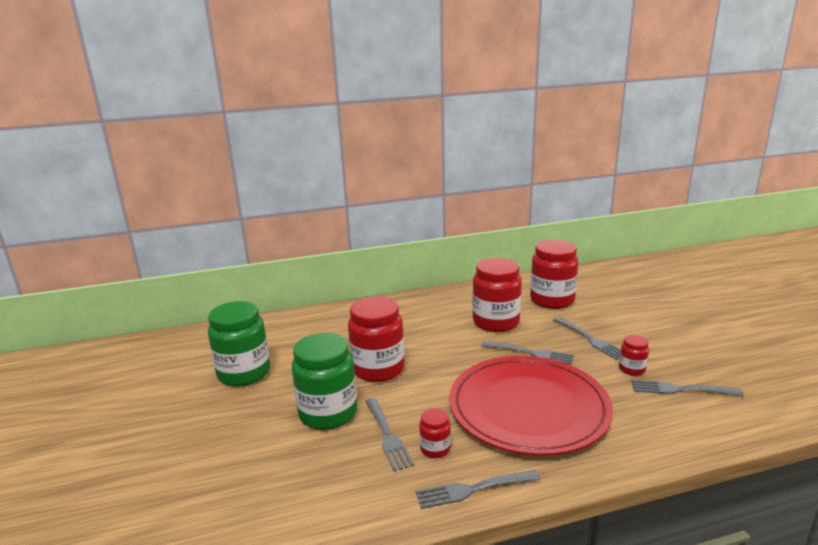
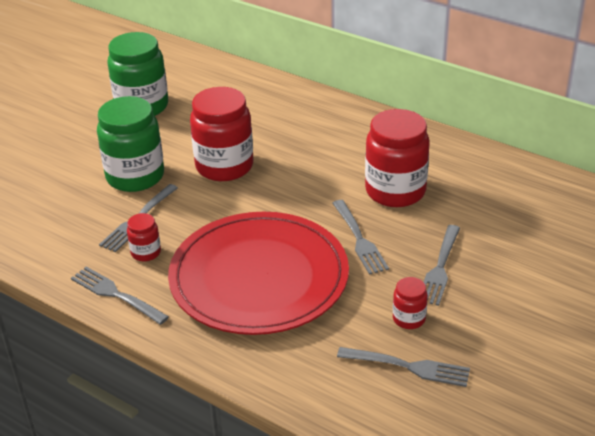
camera: 50 degrees right, 15 degrees up
red jar [530,240,578,309] -> none
grey fork [631,379,744,396] -> grey fork turned 135 degrees clockwise [337,347,470,387]

